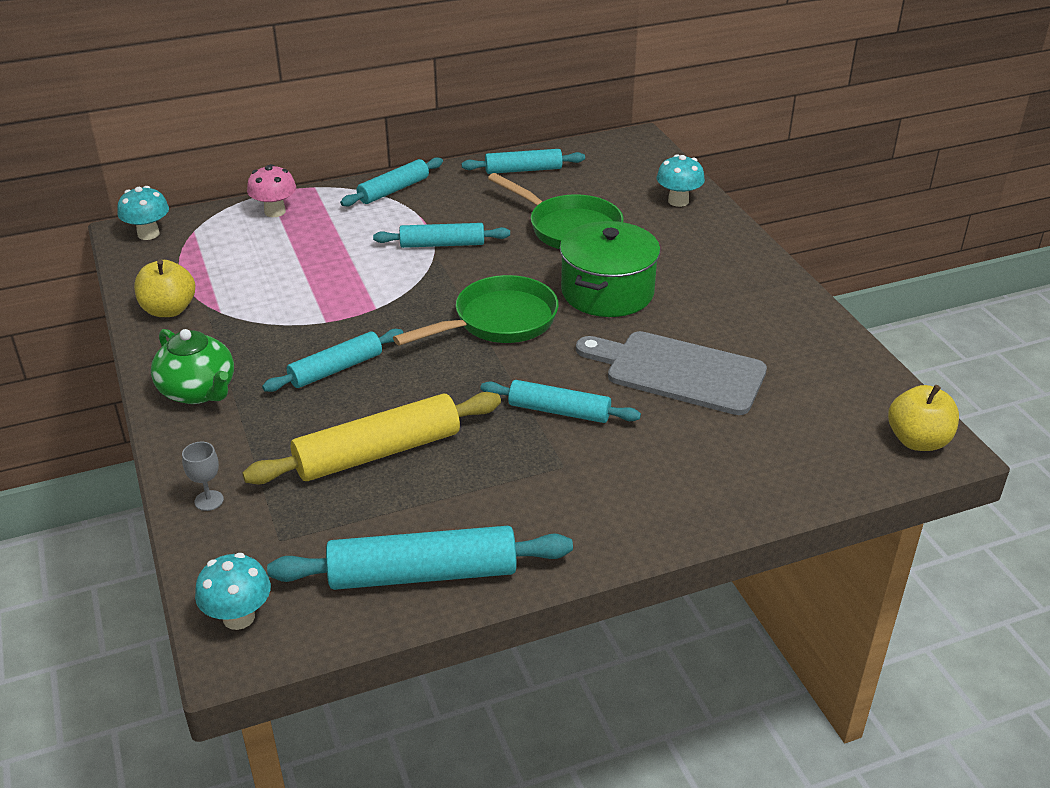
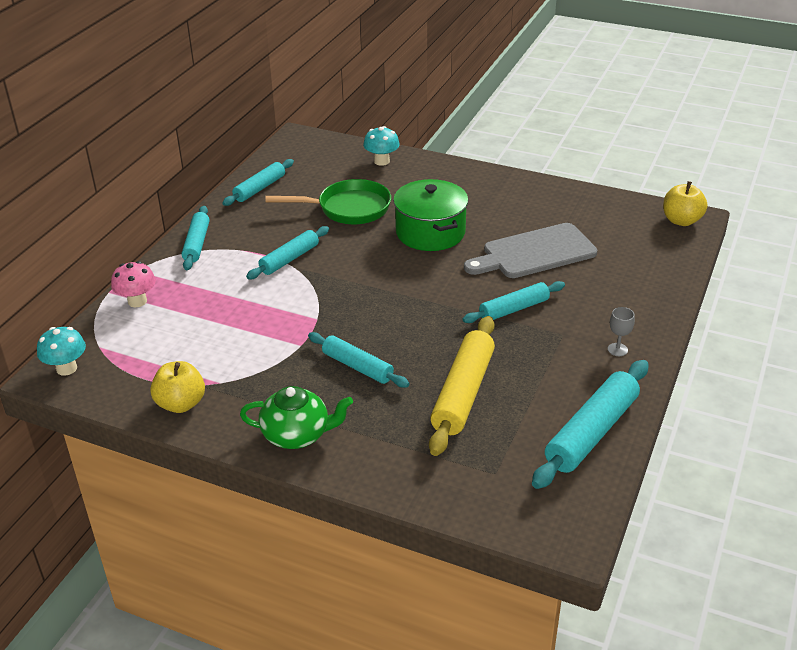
camera: 45 degrees left, 0 degrees up
grey goblet [182,442,224,511] -> grey goblet moved to [608,307,635,356]
turquoise mushroom [195,553,271,630] -> none
turquoise rolling pin [262,329,403,392] -> turquoise rolling pin turned 60 degrees counterclockwise [308,332,410,388]
green pan [393,275,559,346] -> none

